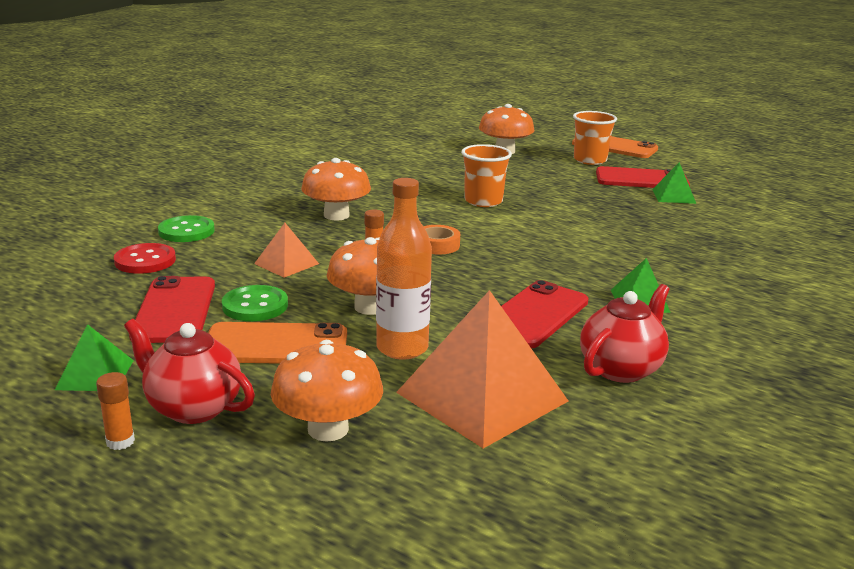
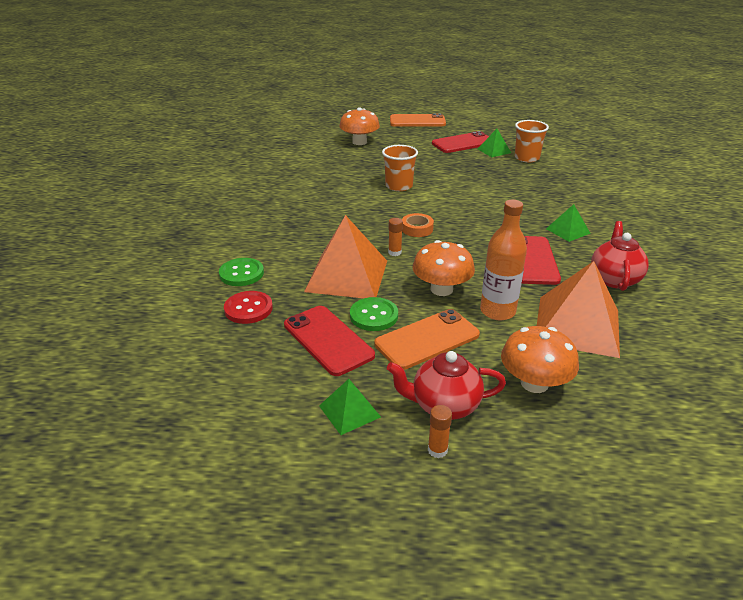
camera: 30 degrees left, 10 degrees up
orange pyramid [254,223,319,278] -> orange pyramid [304,215,387,298], size x2.03
orange mushroom [301,158,371,221] -> none
orange cup [573,111,617,165] -> orange cup moved to [515,120,549,162]

